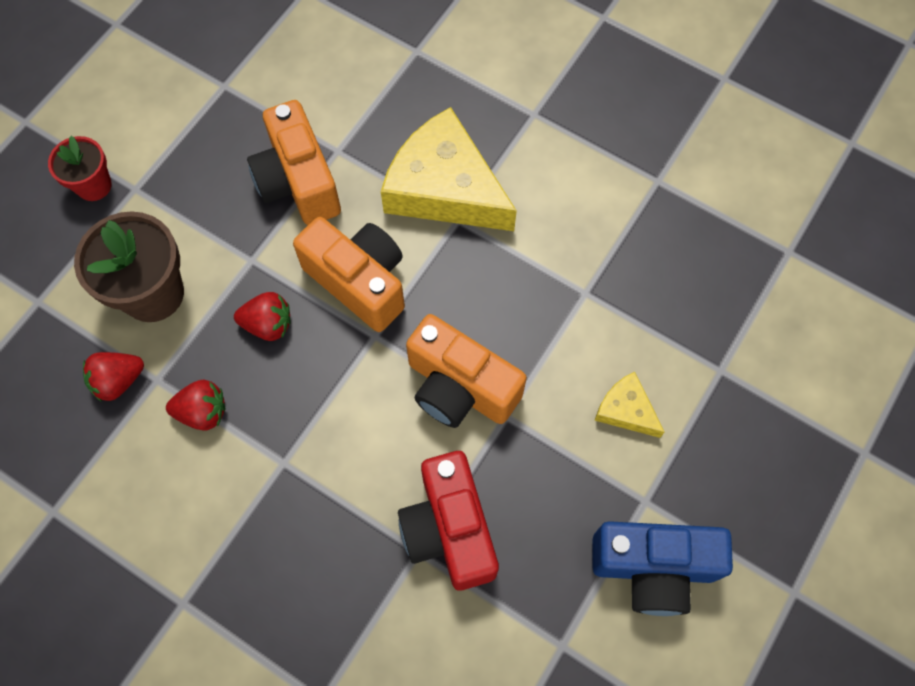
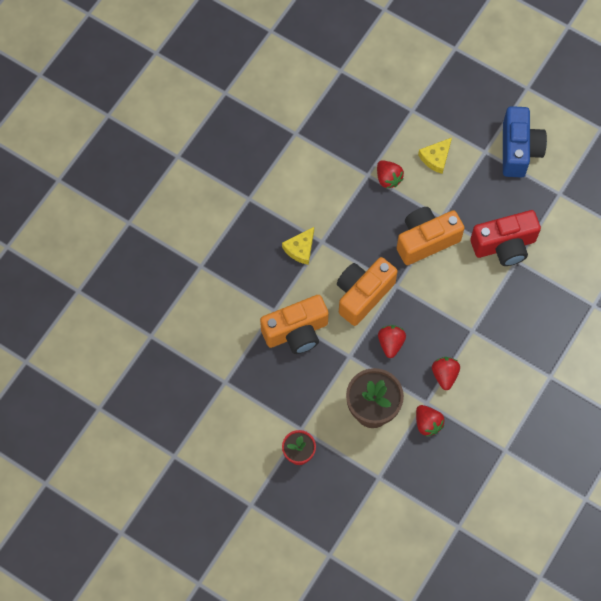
camera: 90 degrees left, 0 degrees up
yellow cheese [381,107,517,231] -> yellow cheese [282,227,314,265], size x0.47
orange camera [406,314,527,428] -> orange camera turned 150 degrees counterclockwise [397,207,464,265]
none -> red strawberry [377,160,404,189]

